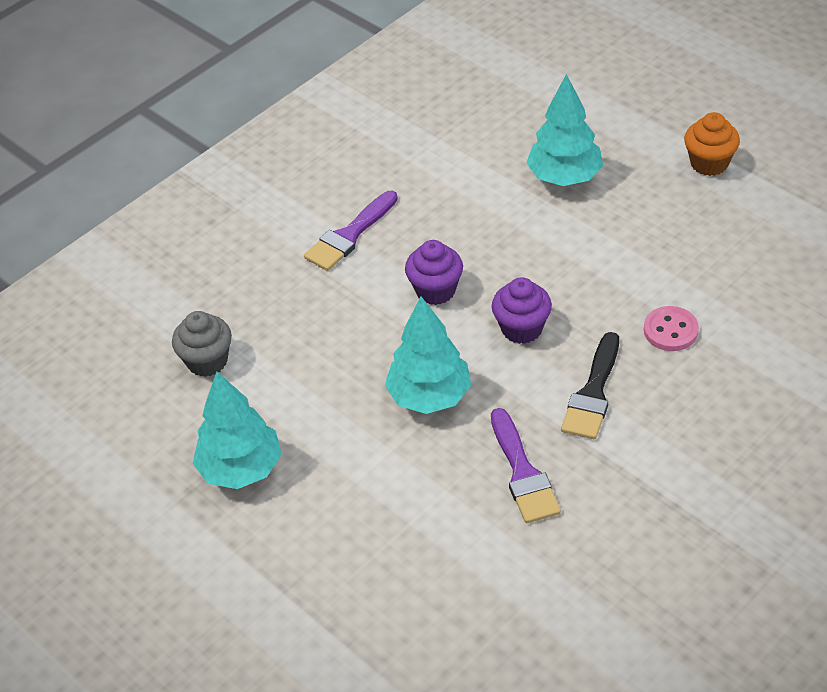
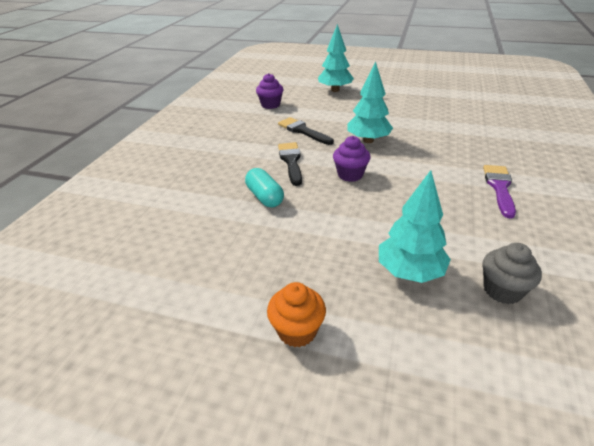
camera: 150 degrees right, 10 degrees down
grey cupcake [172,311,232,377] -> grey cupcake moved to [482,243,542,304]
turquoise tree [192,372,282,489] -> turquoise tree moved to [318,24,354,92]
purple cupcake [405,240,463,305] -> purple cupcake moved to [256,73,284,109]
purple brush [491,408,561,523] -> black brush [278,117,334,145]
pink button [644,306,699,351] -> turquoise capsule [245,168,284,208]

